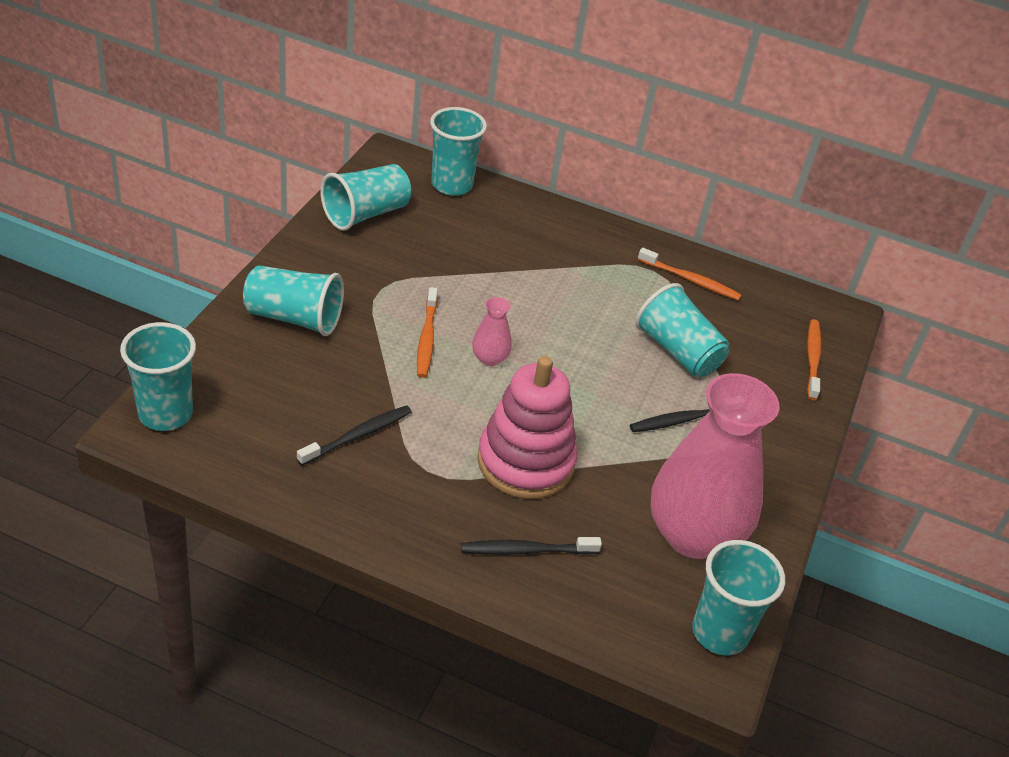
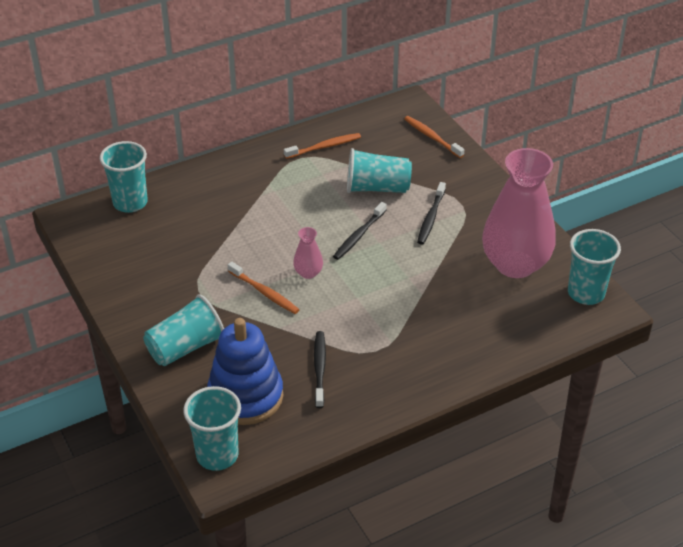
camera: 45 degrees left, 0 degrees up
turquoise cup [320,164,411,231] -> none
black toothbrush [461,537,602,555] -> black toothbrush moved to [333,202,387,260]
pink stacking toy [477,356,577,499] -> none
none -> blue stacking toy [207,318,283,425]

